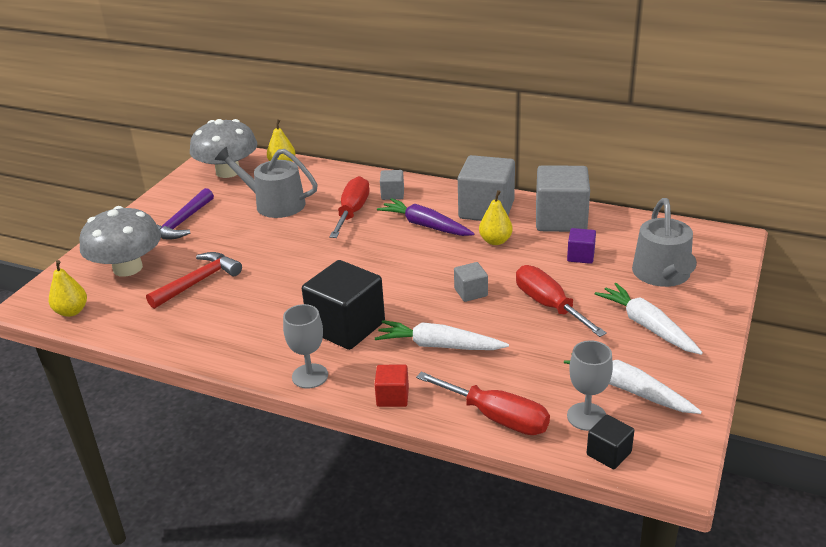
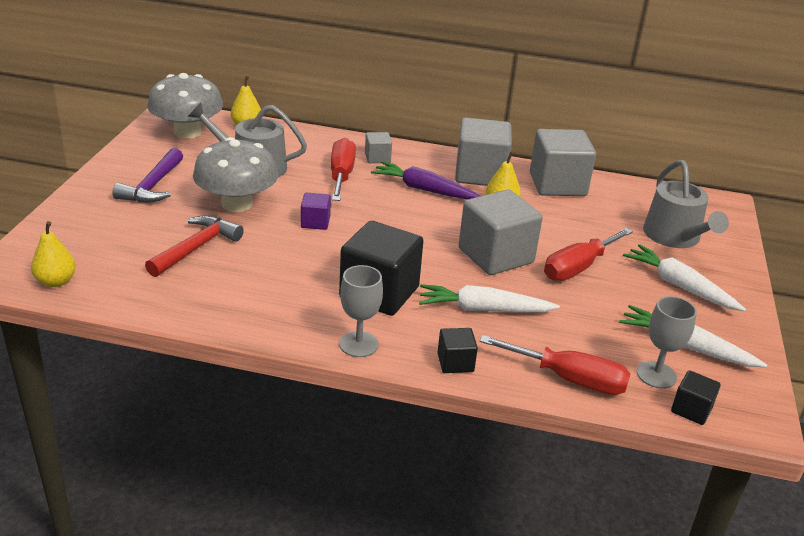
camera: 15 degrees left, 0 degrees up
grey mushroom [80,206,161,277] -> grey mushroom moved to [193,137,278,212]
red cube [374,365,409,407] -> black cube [437,328,478,373]
grey cube [454,262,488,302] -> grey cube [459,190,543,275], size x2.08
red screwdriver [516,265,607,337] -> red screwdriver turned 90 degrees counterclockwise [544,228,633,281]
purple cube [567,228,596,264] -> purple cube moved to [301,193,331,230]

